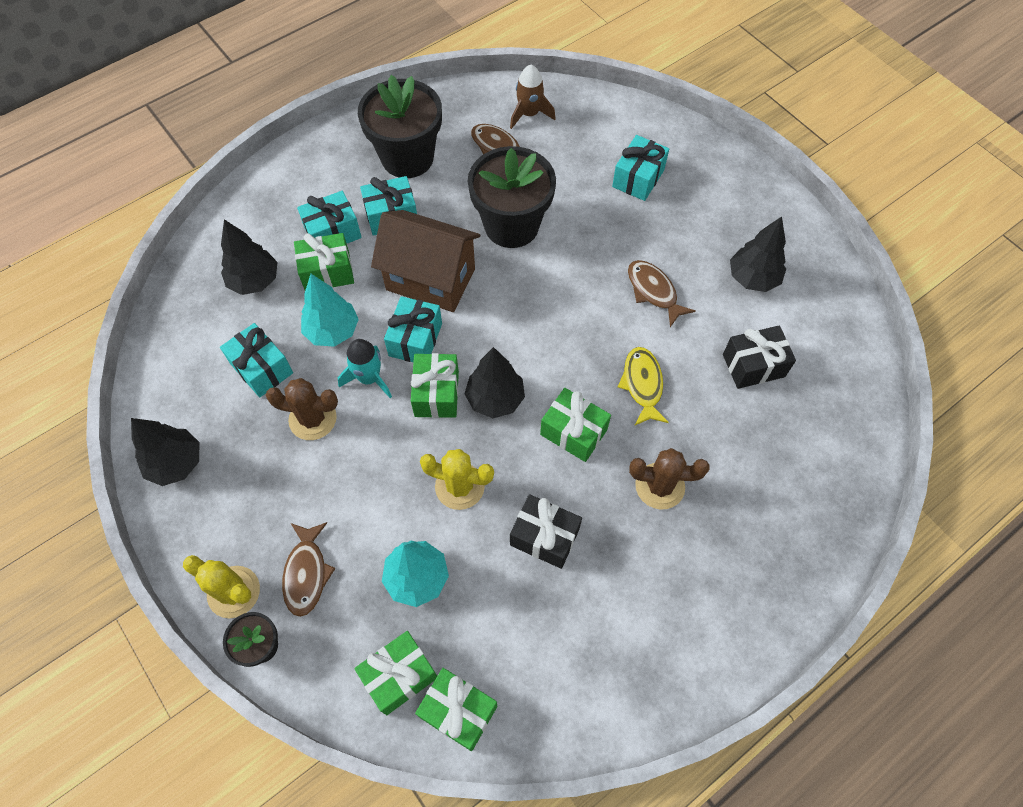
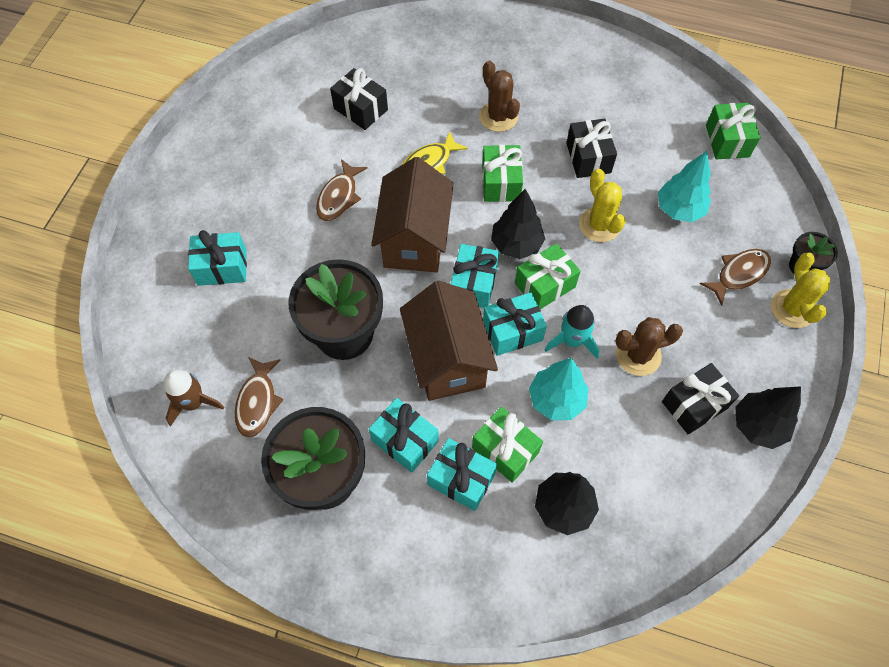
camera: 125 degrees left, 0 degrees up
turquoise gift [220,323,293,397] -> turquoise gift moved to [451,244,499,308]
brown cactus [266,378,338,440] -> brown cactus turned 75 degrees counterclockwise [615,317,683,376]
green gift [354,631,437,715] -> none
black tree [730,216,786,292] -> none
none -> brown house [371,157,454,272]
none -> black gift [662,363,739,434]

